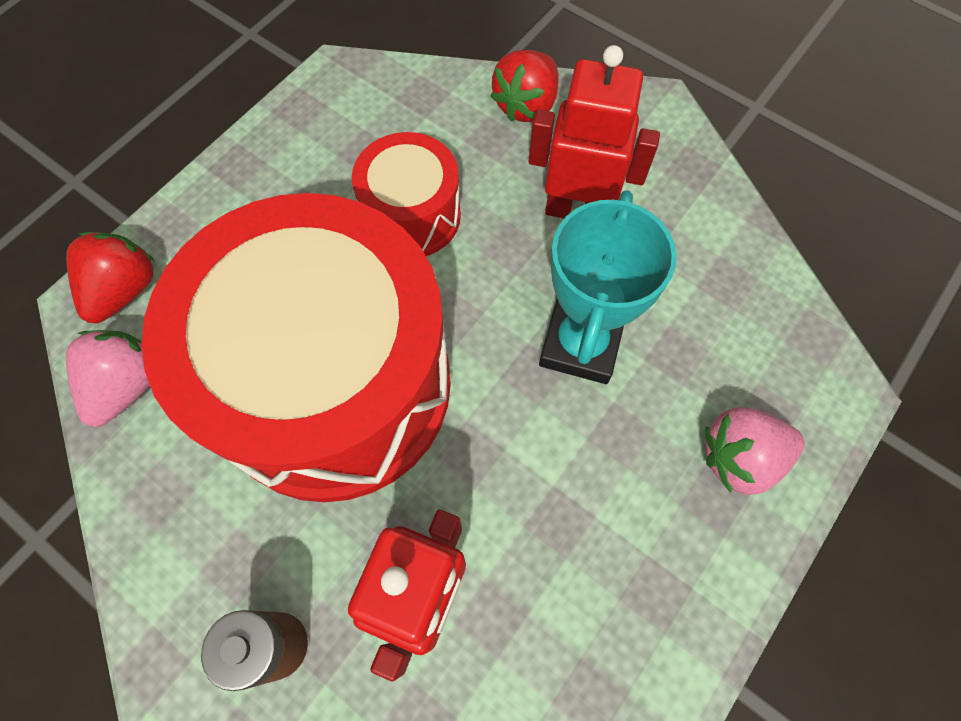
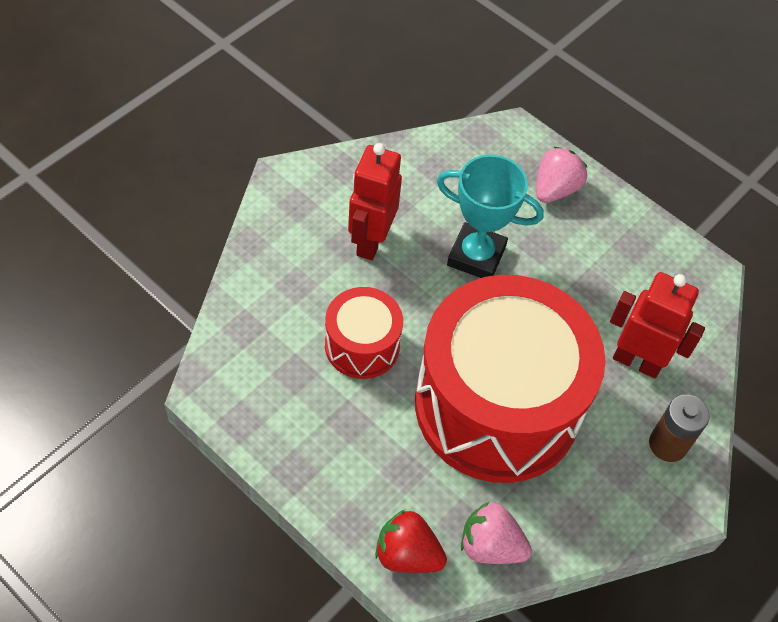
camera: 90 degrees left, 10 degrees down
red strawberry [491,50,559,122] -> none
pink strawberry [705,407,805,495] -> pink strawberry turned 135 degrees counterclockwise [536,146,587,203]

